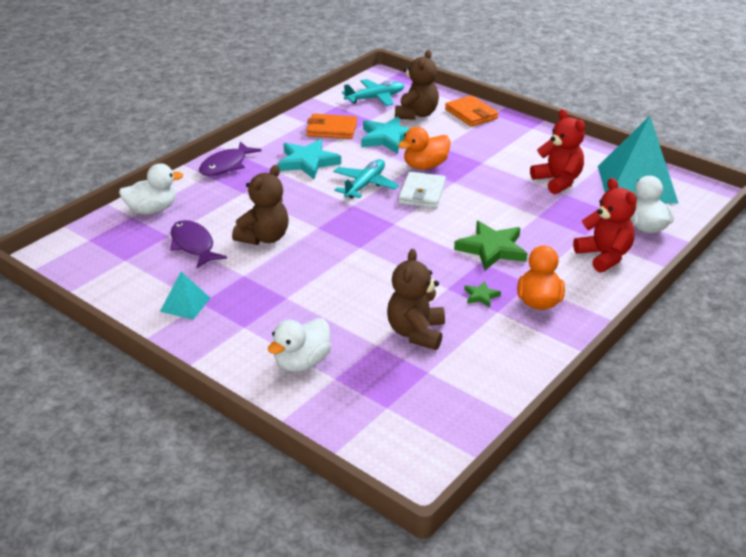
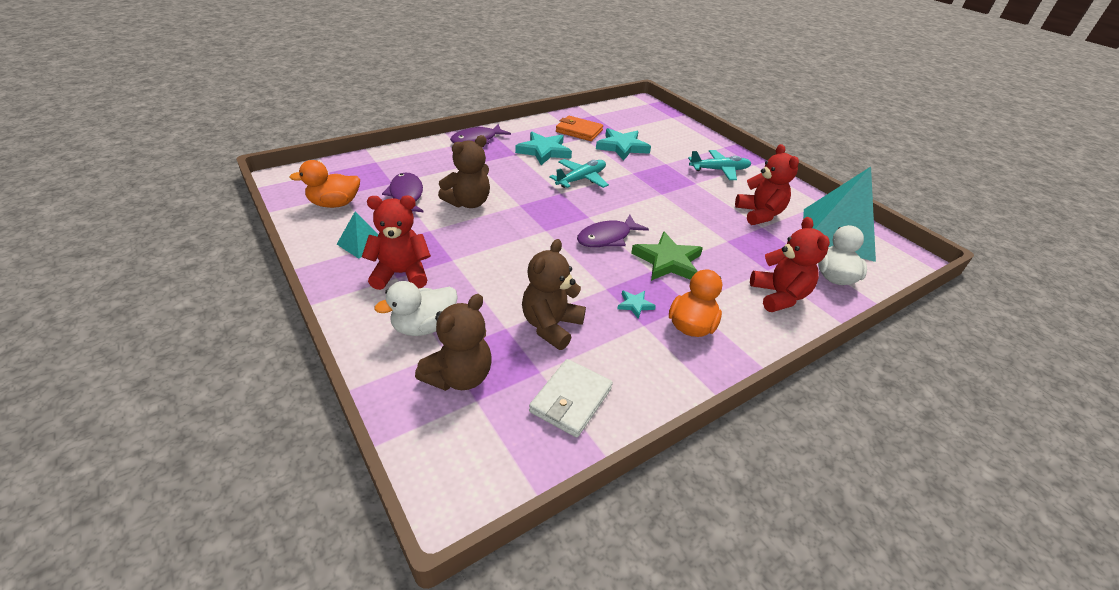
camera: 15 degrees right, 5 degrees up
white duck [119,163,183,214] -> none
turquoise plane [342,79,404,106] -> turquoise plane moved to [688,150,751,180]
brown teddy bear [395,50,439,120] -> brown teddy bear moved to [415,294,491,391]
orange duck [398,127,451,169] -> orange duck moved to [289,160,360,208]
white wallet [398,172,446,208] -> white wallet moved to [529,359,613,438]
orange wallet [445,95,499,127] -> none
green star [464,281,501,307] -> turquoise star [617,290,656,319]
none -> red teddy bear [362,195,431,290]
none -> purple fish [577,215,649,247]

